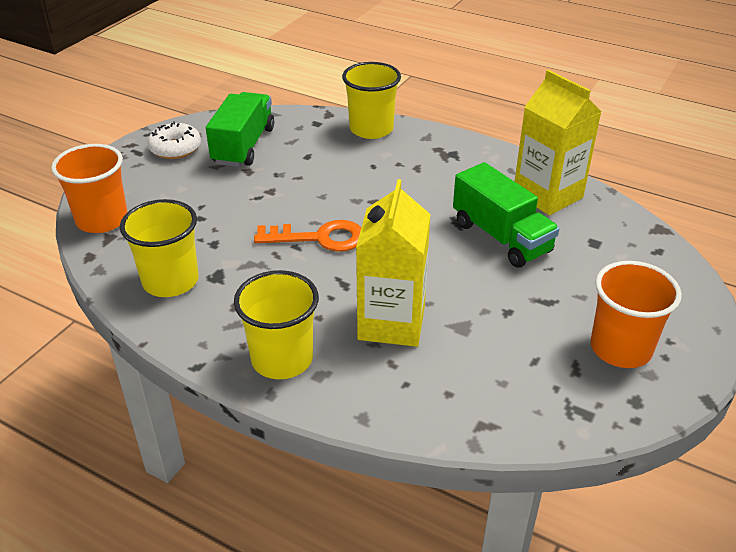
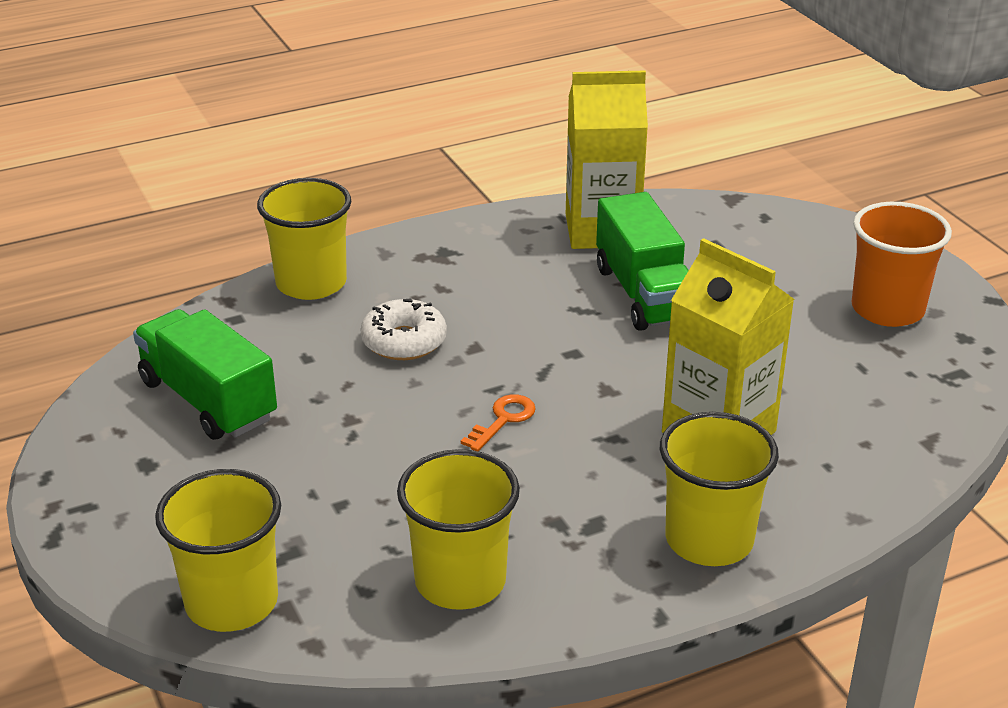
camera: 55 degrees left, 5 degrees down
orange cup [51,144,127,233] -> yellow cup [155,469,281,632]
white donut [147,121,201,159] -> white donut moved to [360,299,447,360]
orange key [254,220,361,252] -> orange key [461,394,536,451], size x0.58
green truck [453,162,559,268] -> green truck turned 75 degrees clockwise [596,192,689,331]

